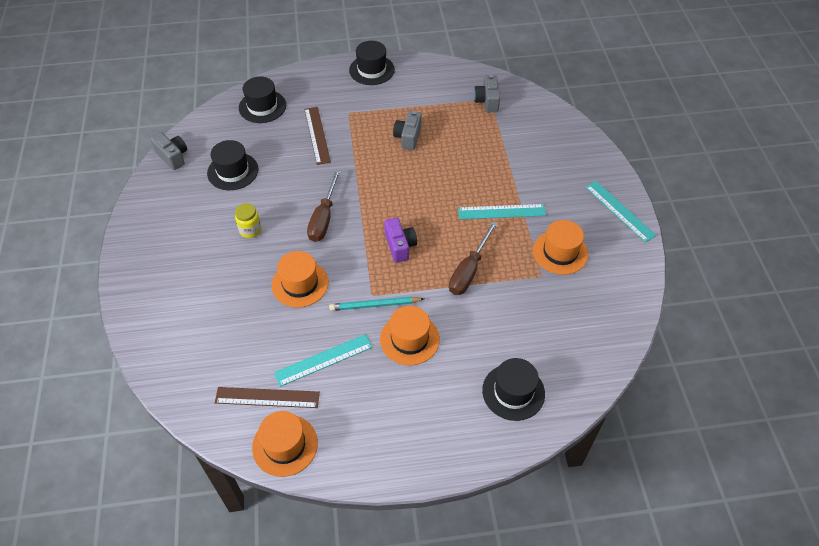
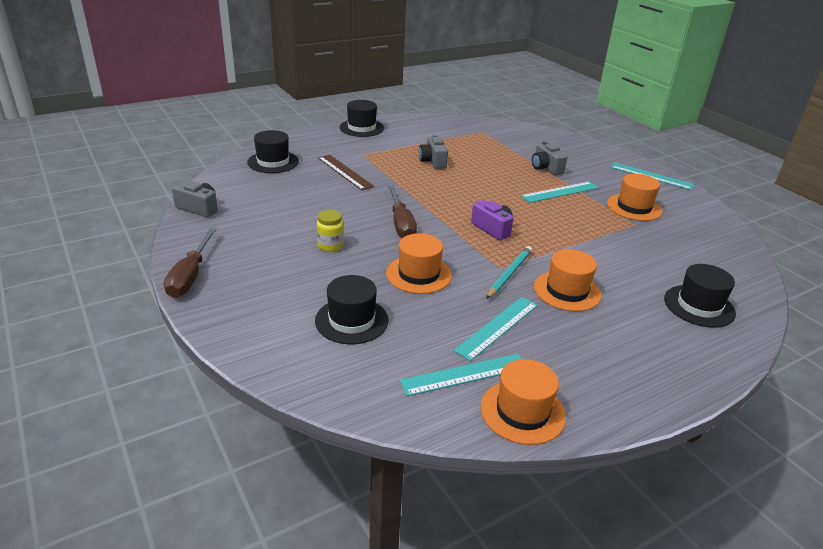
camera: 25 degrees left, 20 degrees down
black hat [207,140,259,190] -> black hat moved to [315,275,389,344]
brown ruler [215,387,320,408] -> turquoise ruler [399,353,522,396]
turquoise pencil [329,297,424,311] -> turquoise pencil turned 150 degrees clockwise [486,246,532,299]
brown screwdriver [449,221,497,295] -> brown screwdriver moved to [164,228,217,298]
grey camera [474,75,500,112] -> grey camera moved to [532,141,567,175]

